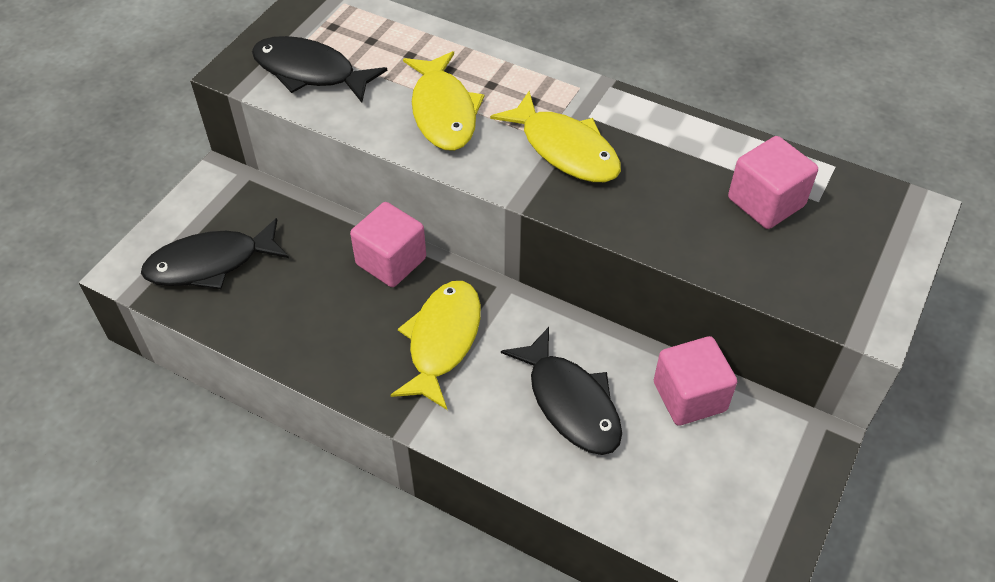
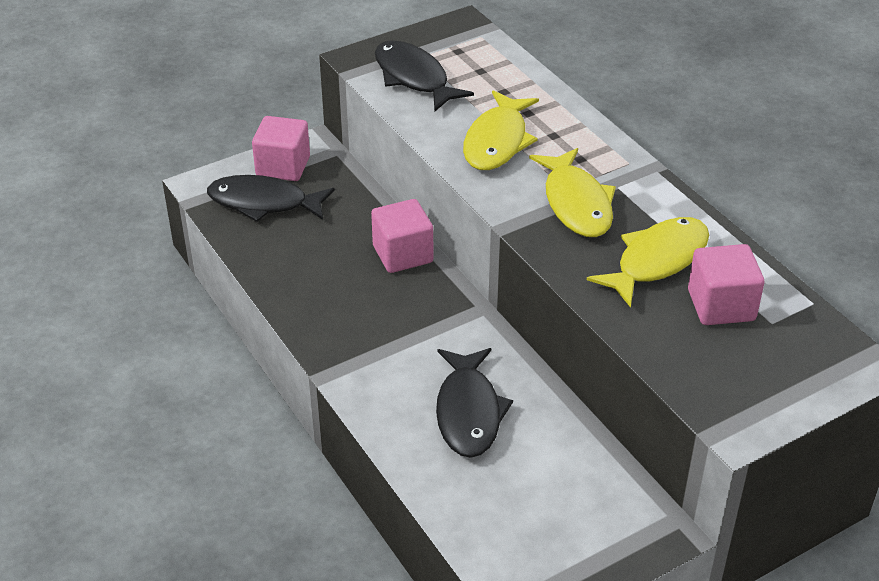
camera: 30 degrees right, 10 degrees down
yellow fish [391,281,481,410] -> yellow fish moved to [587,217,709,308]
pink cube [654,336,737,426] -> pink cube moved to [252,116,310,181]

